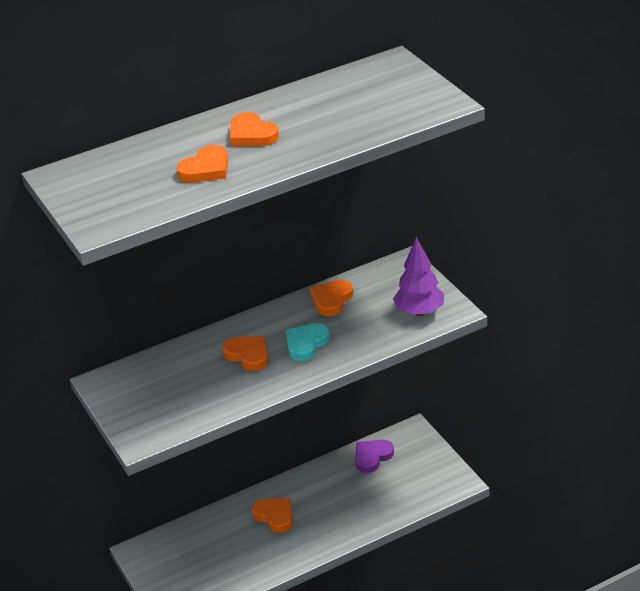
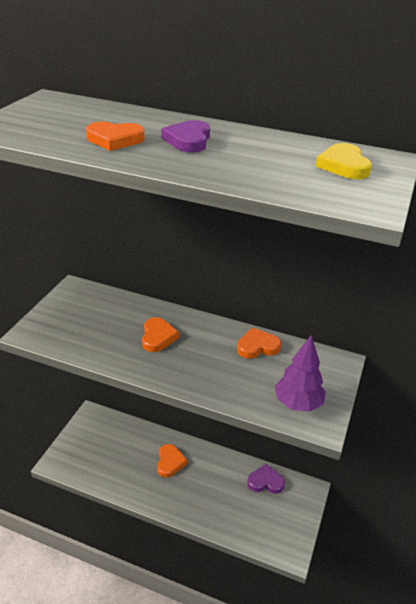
camera: 45 degrees right, 0 degrees up
orange heart [230,112,279,146] -> purple heart [161,120,210,152]
turquoise heart [286,323,330,361] -> none
none -> yellow heart [315,143,372,179]

